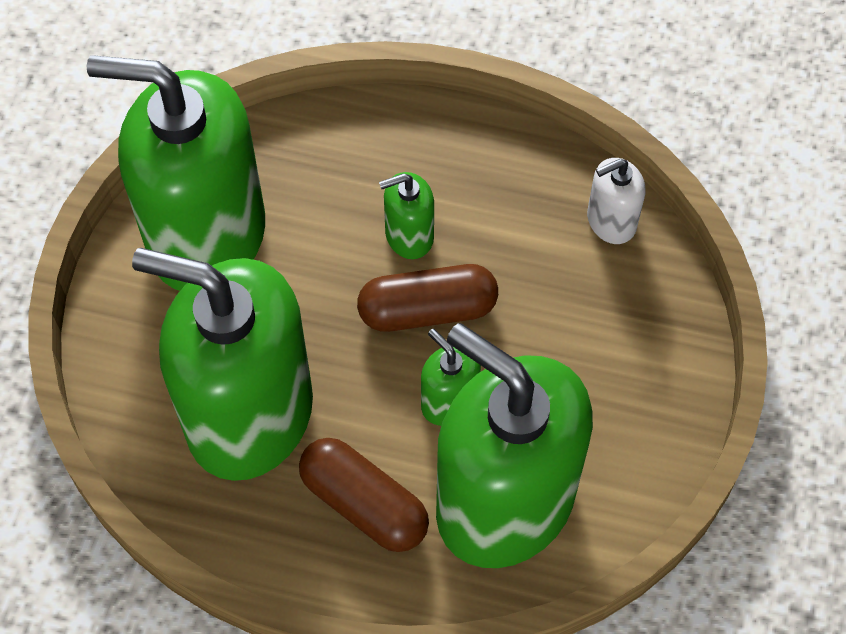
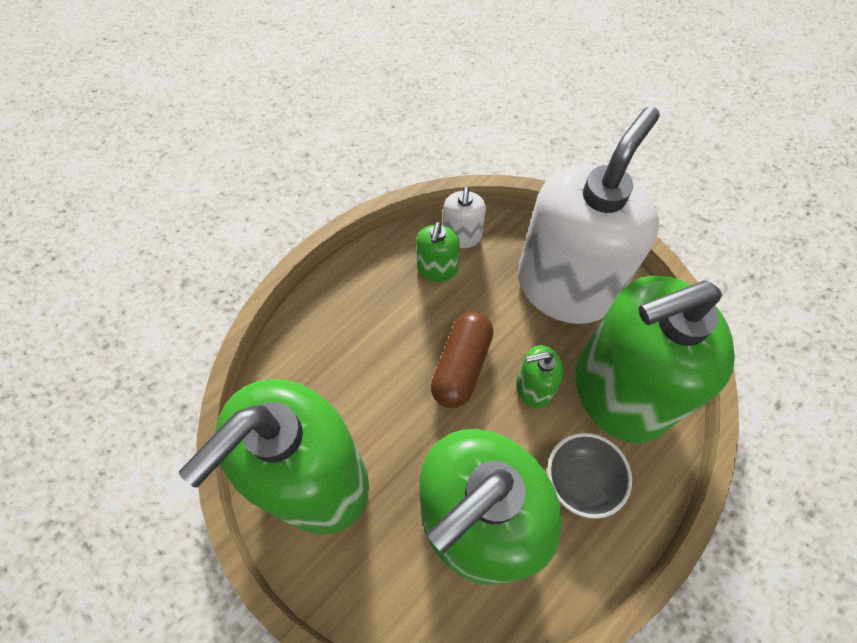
camera: 60 degrees left, 0 degrees up
brown capsule [299,438,429,552] -> grey bowl [547,433,632,519]
green soap dispenser [379,172,434,259] -> green soap dispenser moved to [416,222,460,282]
none -> white soap dispenser [518,106,660,324]

